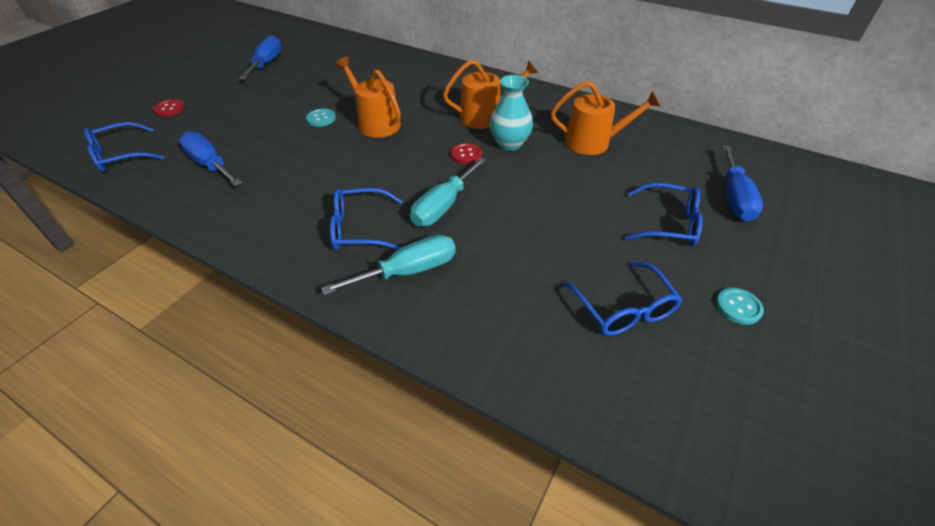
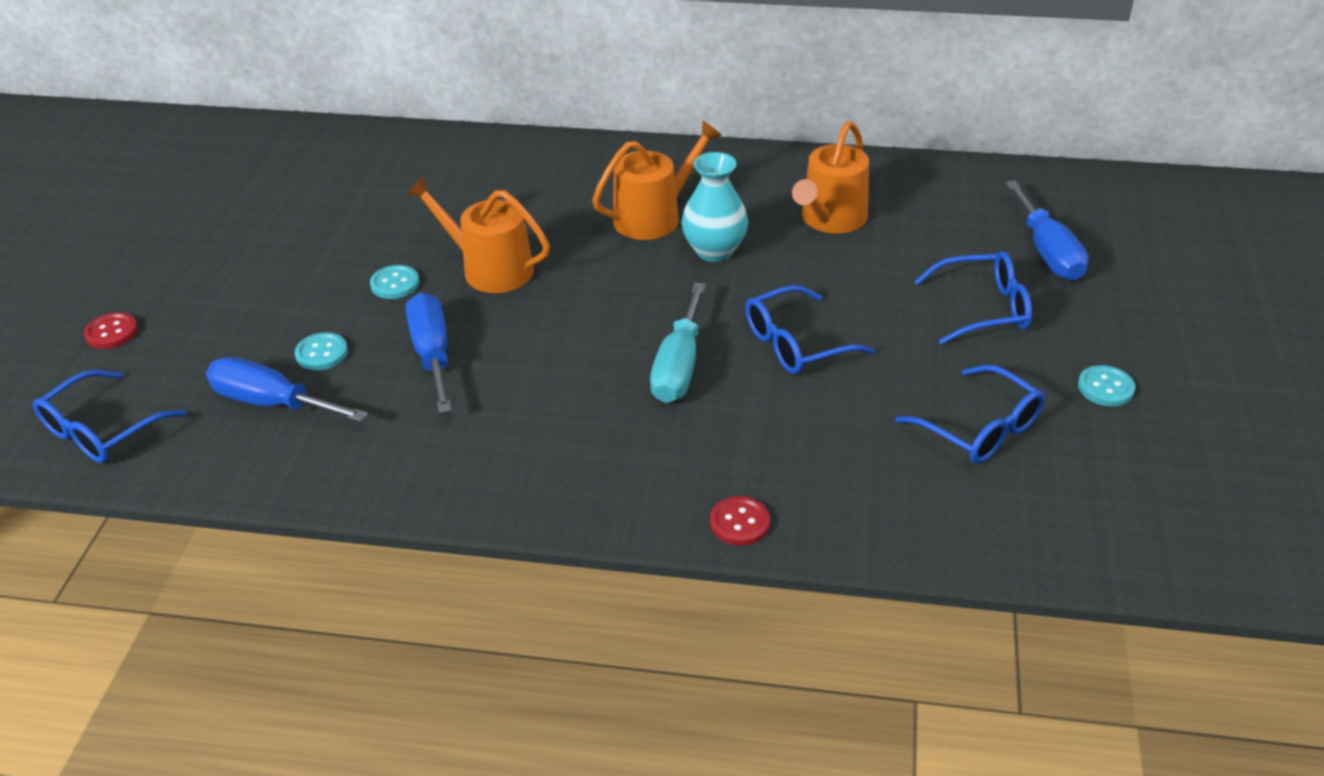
camera: 20 degrees left, 5 degrees down
blue screwdriver [239,35,282,80] -> blue screwdriver moved to [406,292,452,413]
turquoise screwdriver [321,235,456,295] -> none
blue glasses [330,188,403,250] -> blue glasses moved to [745,285,875,374]
red button [451,143,482,164] -> red button moved to [710,496,770,545]
orange watering can [551,81,660,155] -> orange watering can turned 135 degrees clockwise [792,121,869,233]
none -> turquoise button [295,332,348,371]

